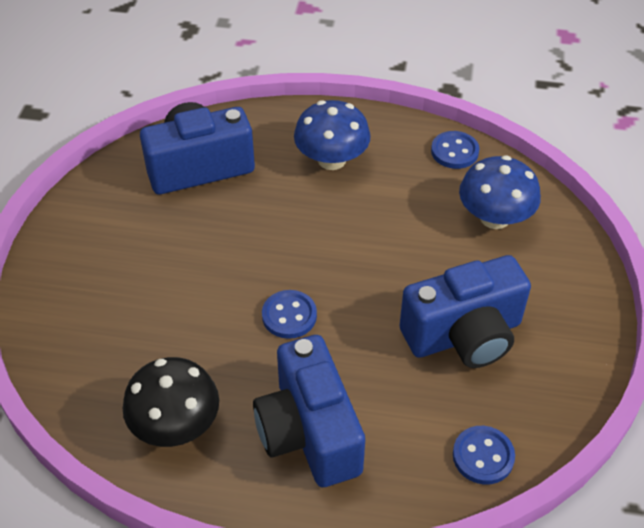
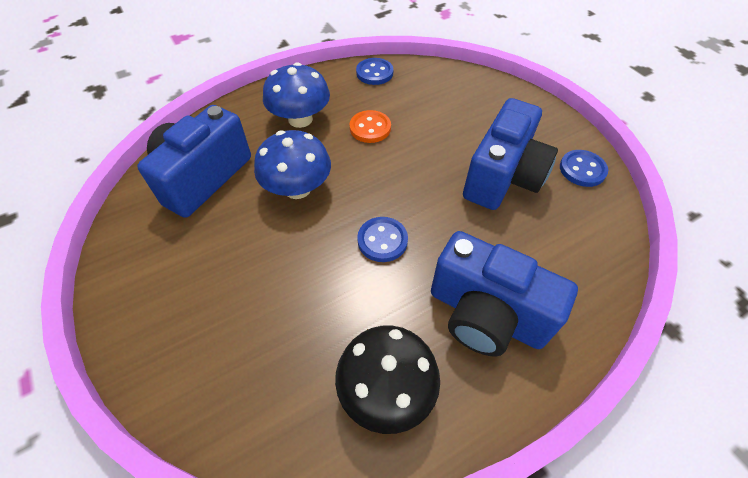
camera: 40 degrees left, 5 degrees up
blue button [453,426,515,485] -> blue button moved to [560,150,608,187]
blue mushroom [459,155,541,229] -> blue mushroom moved to [254,130,331,199]
none -> orange button [349,110,391,143]

